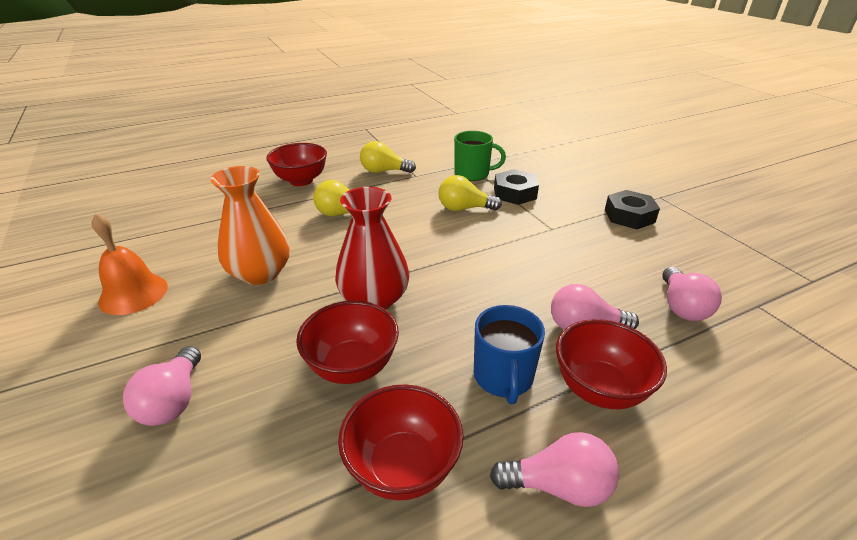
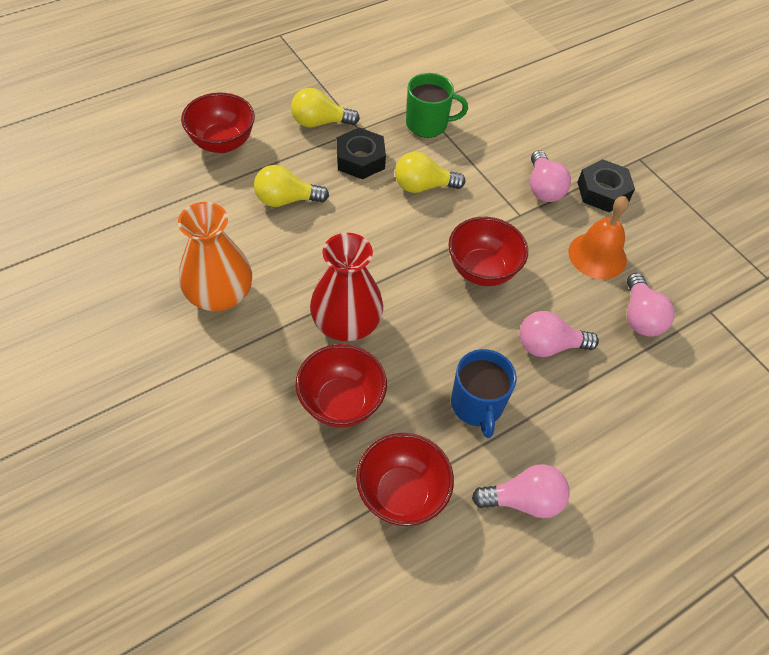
camera: 10 degrees left, 20 degrees up
orange bell [92,214,168,315] -> orange bell moved to [568,196,629,279]
pink light bulb [123,346,201,426] -> pink light bulb moved to [530,150,571,202]
black nut [494,169,539,205] -> black nut moved to [337,127,386,180]
red bowl [556,319,667,409] -> red bowl moved to [448,217,528,286]

